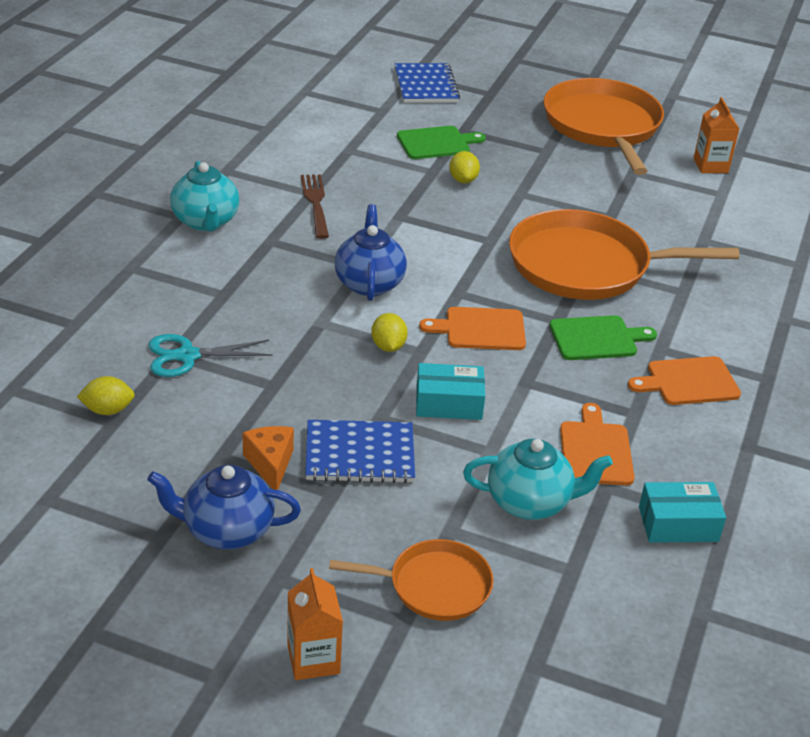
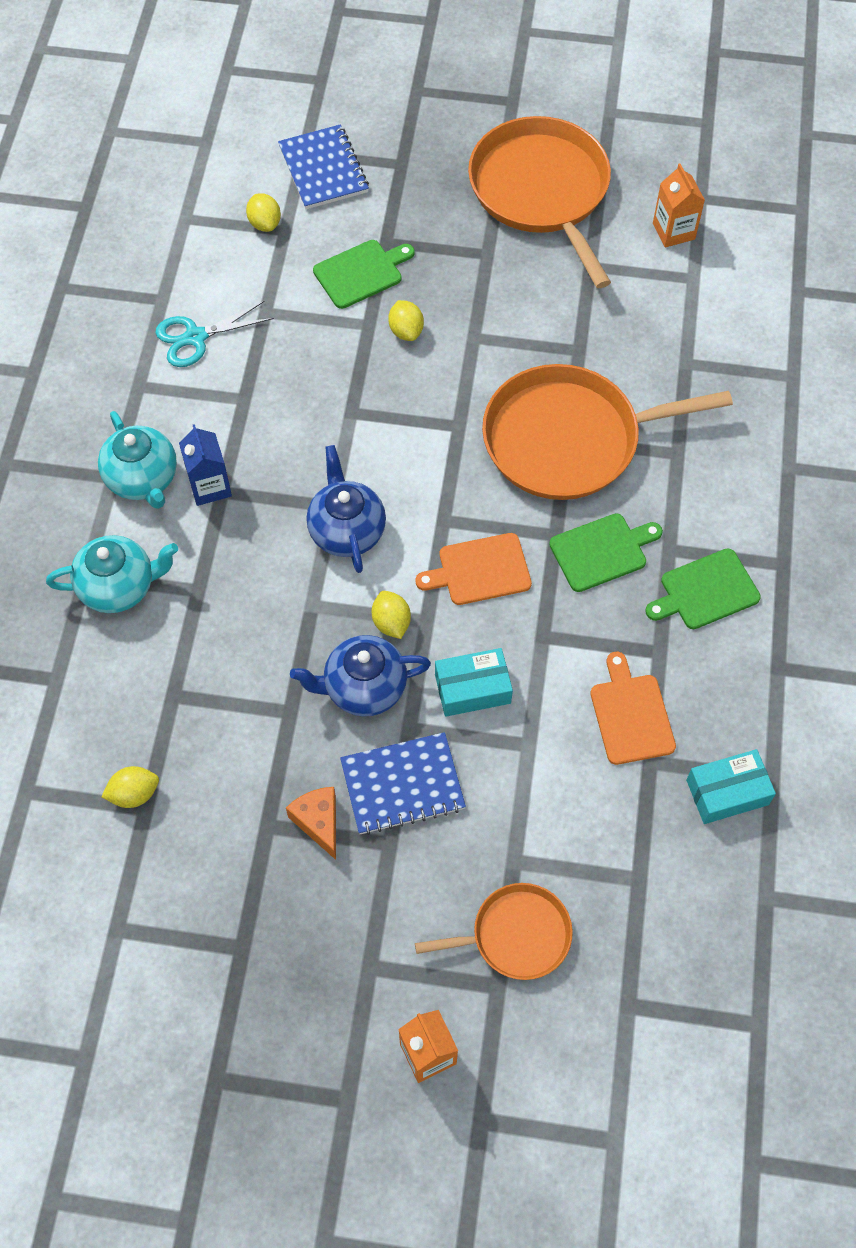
camera: 10 degrees left, 25 degrees up
blue teapot [147,465,301,549] -> blue teapot moved to [290,635,431,717]
turquoise scissors [149,334,273,377] -> turquoise scissors moved to [155,301,274,367]
brown fork [301,174,329,239] -> none
turquoise teapot [463,439,613,520] -> turquoise teapot moved to [46,535,178,613]
orange cutting board [628,356,741,405] -> green cutting board [645,548,761,629]
none -> blue carton [179,424,232,506]
none -> yellow lemon [246,193,281,232]

